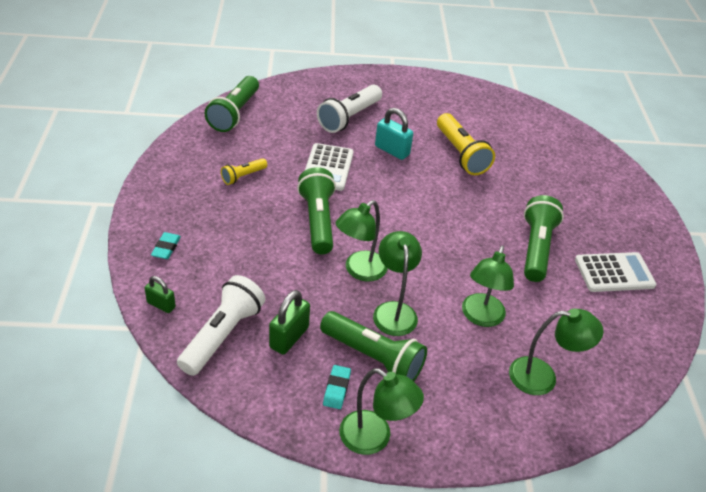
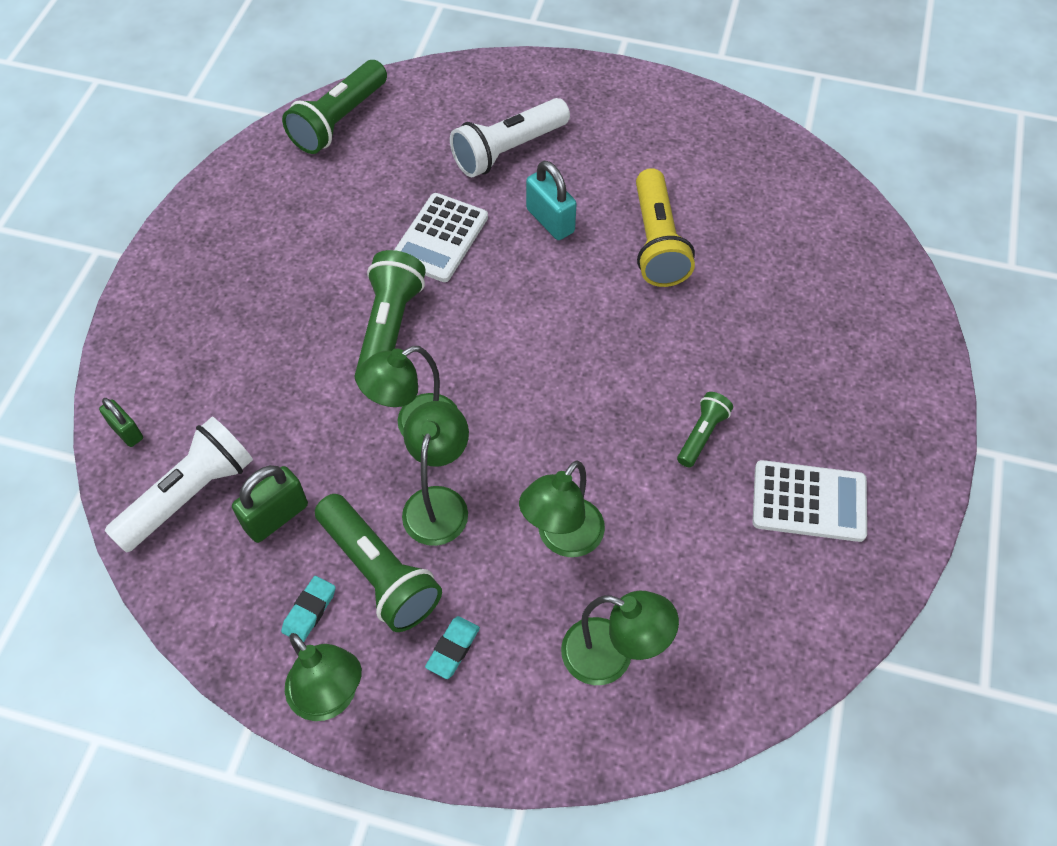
camera: 20 degrees right, 15 degrees up
turquoise eraser [151,232,181,259] -> turquoise eraser moved to [425,616,480,679]
yellow flashlight [221,158,267,185] -> none
green flashlight [524,195,564,282] -> green flashlight [677,392,733,468], size x0.54

